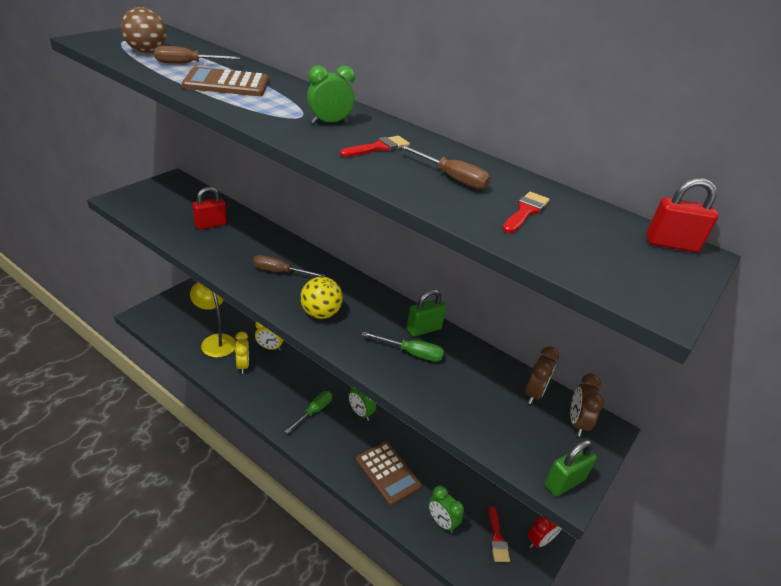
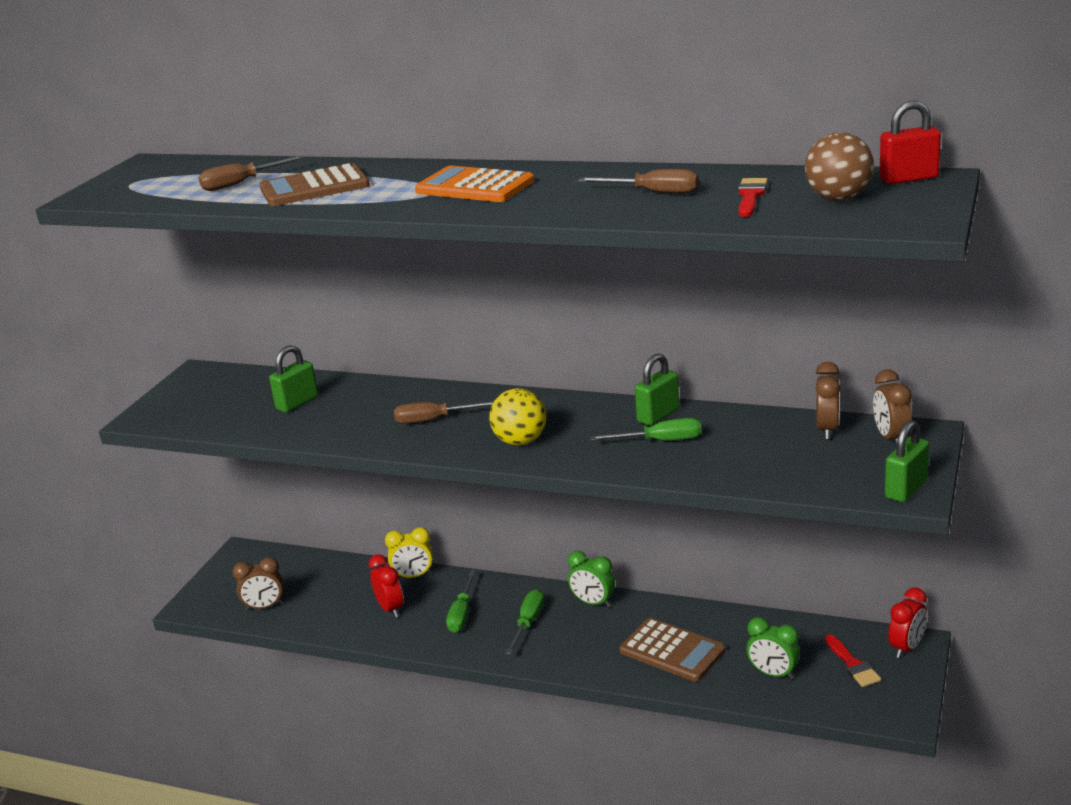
camera: 10 degrees left, 10 degrees down
brown ball [121,7,166,53] -> brown ball moved to [805,132,874,201]
yellow lamp [190,282,236,357] -> none
red padlock [192,187,227,230] -> green padlock [269,345,318,413]
yellow clock [235,332,249,374] -> red clock [369,554,403,618]
green clock [307,66,355,124] -> orange calculator [415,166,534,202]
red brush [340,136,410,157] -> none
none -> brown clock [232,557,283,611]
none -> green screwdriver [446,570,476,633]

